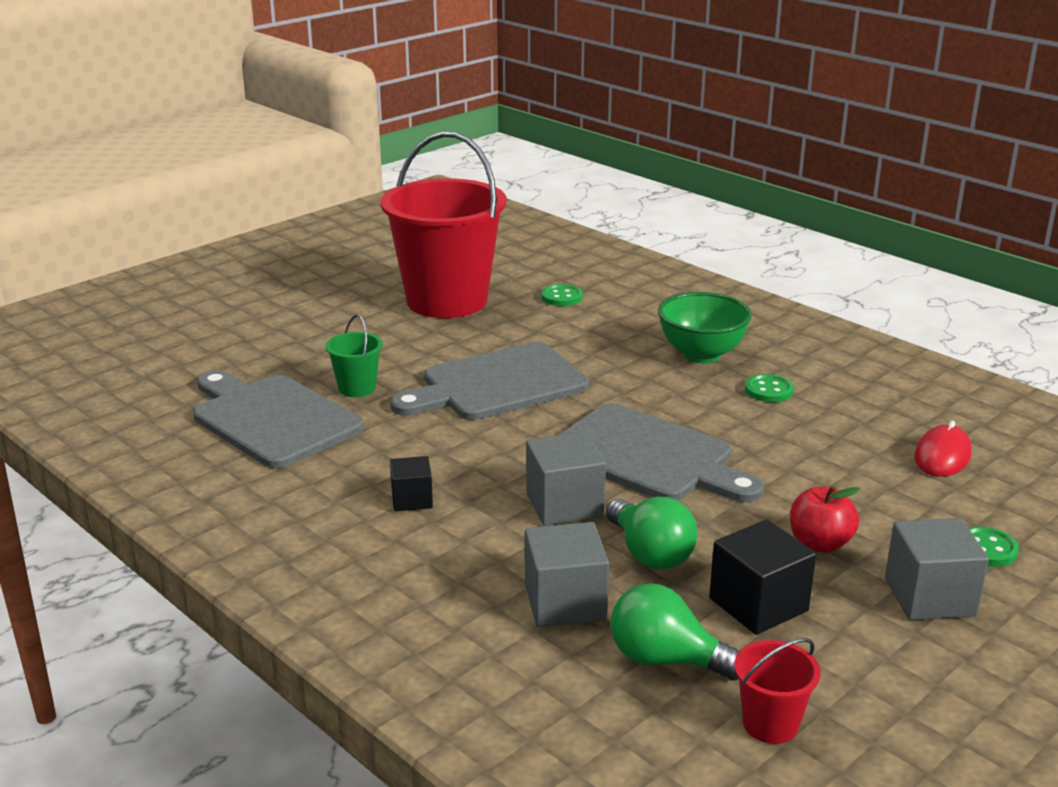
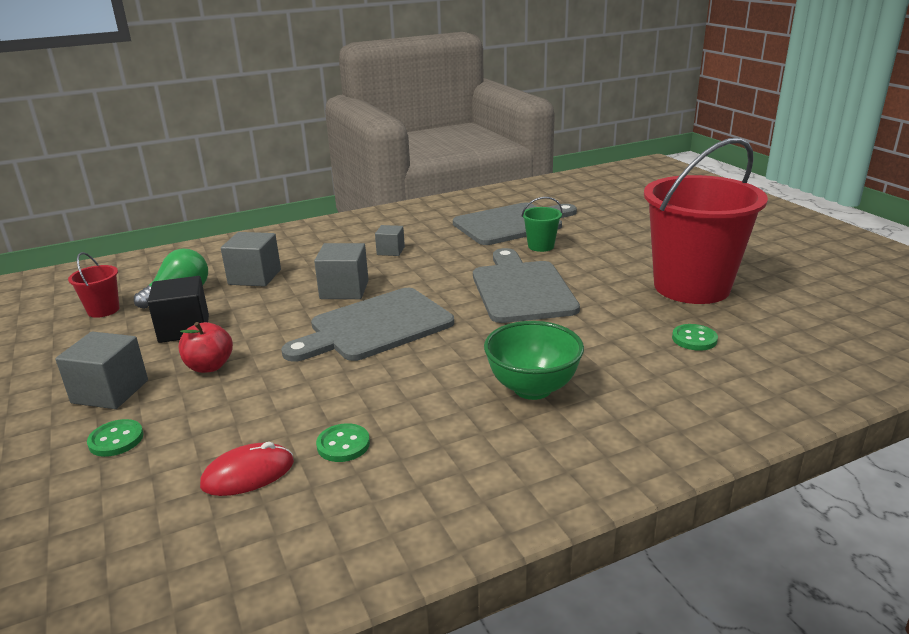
camera: 110 degrees right, 0 degrees up
black cube [390,456,433,511] -> grey cube [375,225,405,256]
green light bulb [606,497,697,569] -> none
green button [745,374,794,402] -> green button moved to [316,423,370,462]
red mouse [915,421,972,477] -> red mouse turned 75 degrees counterclockwise [200,442,294,496]

